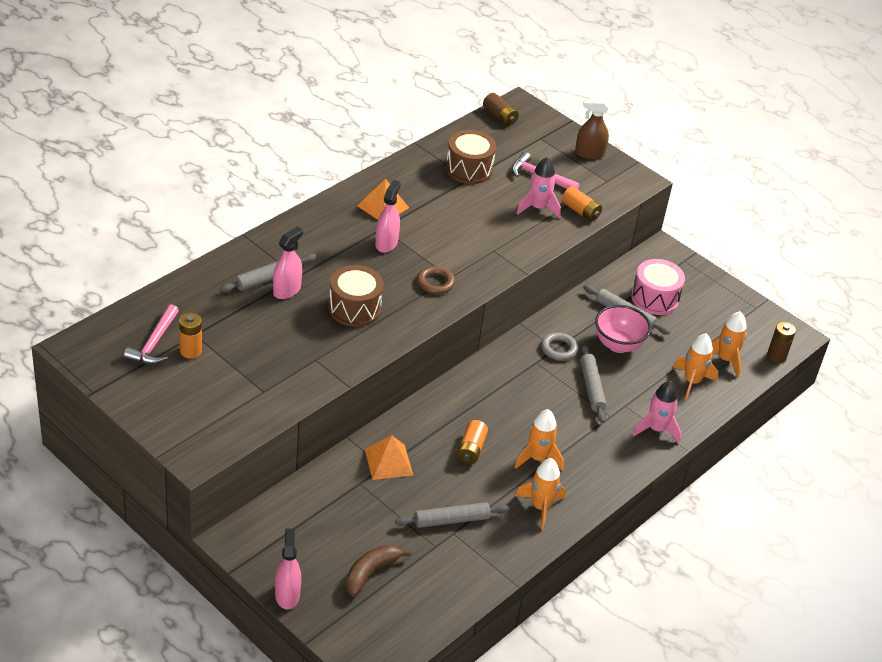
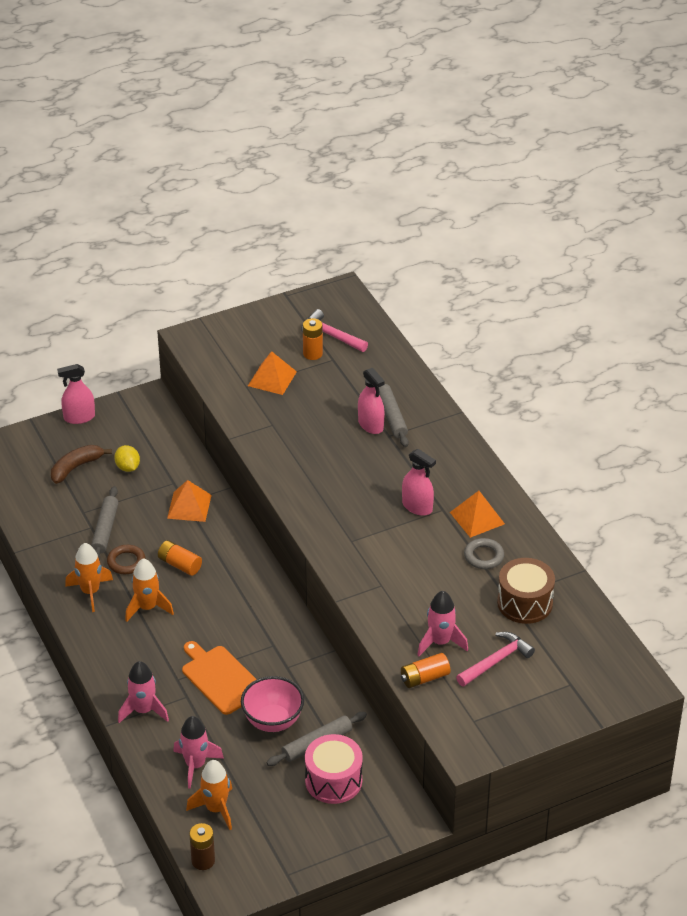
camera: 115 degrees right, 0 degrees up
pink spray bottle [275,529,301,609] -> pink spray bottle turned 150 degrees clockwise [57,364,95,424]
brown drum [329,265,384,327] -> none
brown banana [345,545,411,596] -> brown banana turned 105 degrees counterclockwise [51,445,112,484]
brown ring [417,266,455,294] -> brown ring moved to [107,545,146,574]
brown battery [483,93,519,126] -> none
grey ring [541,332,578,361] -> grey ring moved to [464,538,504,569]
brown spray bottle [575,99,609,160] -> none
grey rolling pin [580,344,607,423] -> orange cutting board [182,641,257,715]
orange rocket [673,333,718,399] -> pink rocket [173,716,224,789]
none -> yellow lemon [114,445,140,472]
none -> orange pyramid [248,351,297,395]

